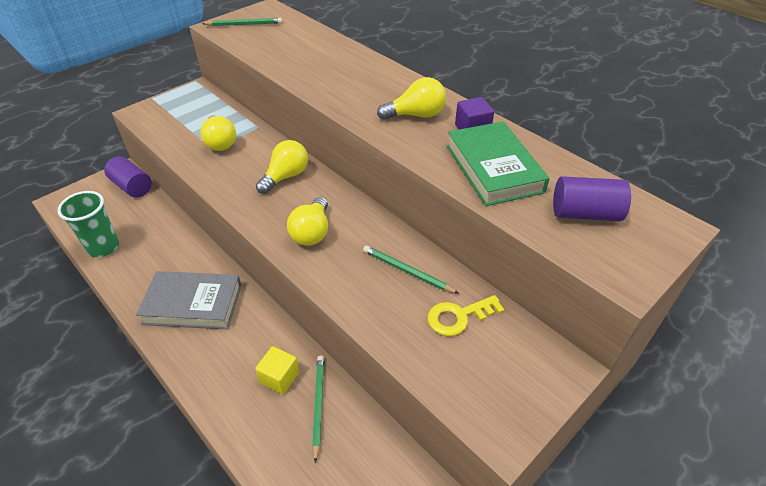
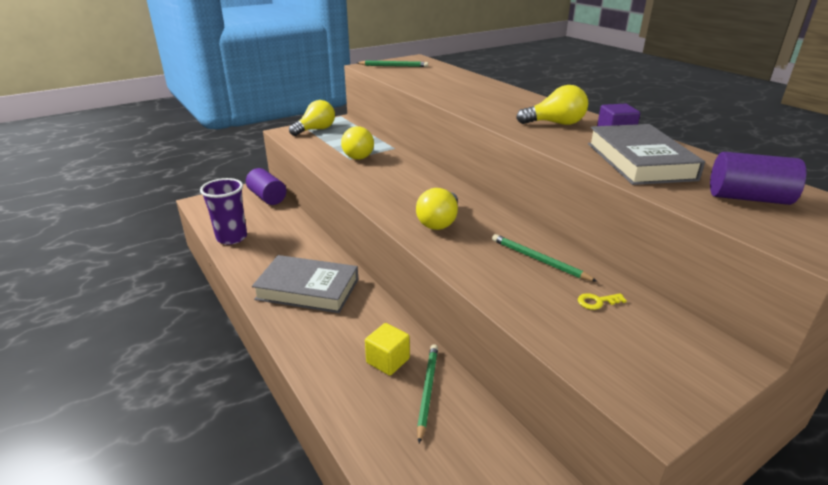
camera: 10 degrees right, 15 degrees down
green cup [57,191,119,257] -> purple cup [200,178,247,245]
yellow light bulb [256,140,308,194] -> yellow light bulb moved to [289,100,335,136]
yellow key [428,295,505,336] -> yellow key [578,293,627,310], size x0.55
green book [447,121,550,206] -> grey book [588,124,705,185]

